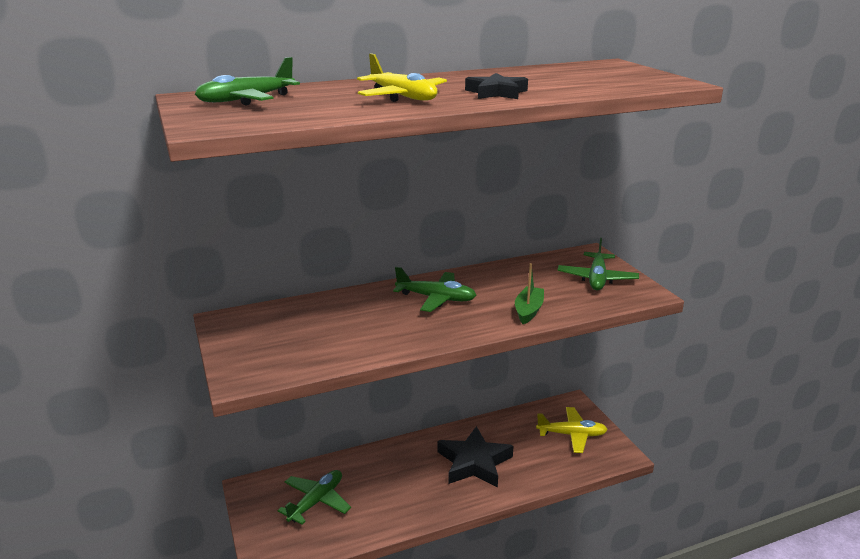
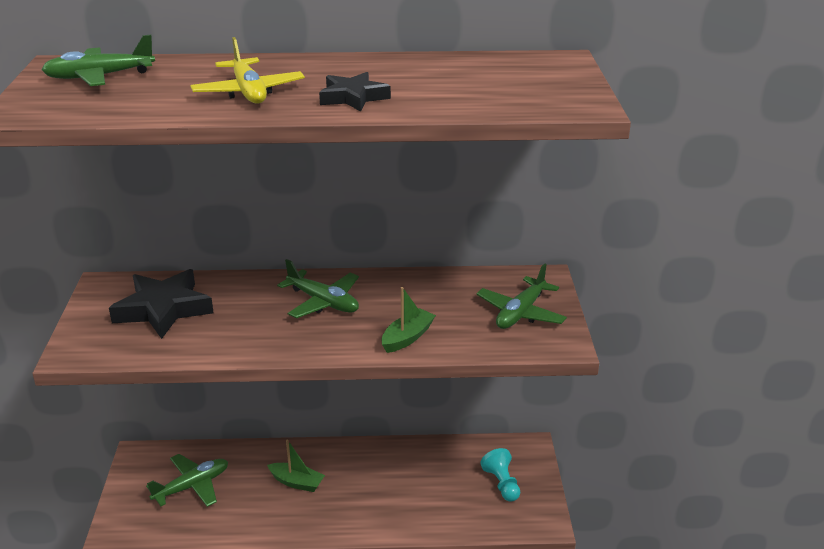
camera: 20 degrees right, 5 degrees up
black star [437,426,514,488] -> black star moved to [109,269,214,339]
yellow plane [536,407,608,453] -> turquoise pawn [480,448,520,502]
none -> green boat [267,439,325,492]

